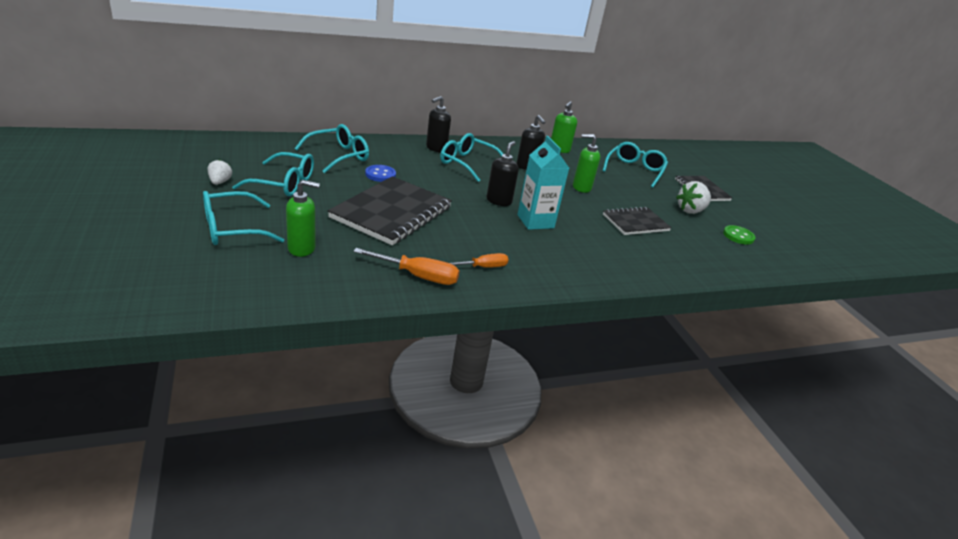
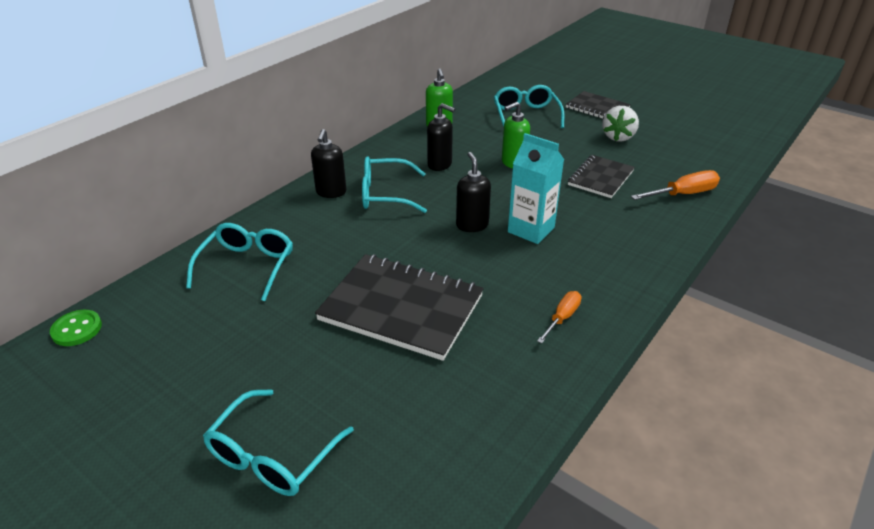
camera: 30 degrees left, 5 degrees up
white strawberry [208,159,232,185] -> none
turquoise glasses [232,152,314,196] -> none
green soap dispenser [286,180,320,257] -> none
black notebook [328,176,452,245] -> black notebook turned 60 degrees counterclockwise [315,254,484,361]
orange screwdriver [353,248,460,285] -> orange screwdriver moved to [631,170,720,200]
blue button [365,165,396,182] -> none
green button [723,225,756,245] -> green button moved to [50,310,102,346]

